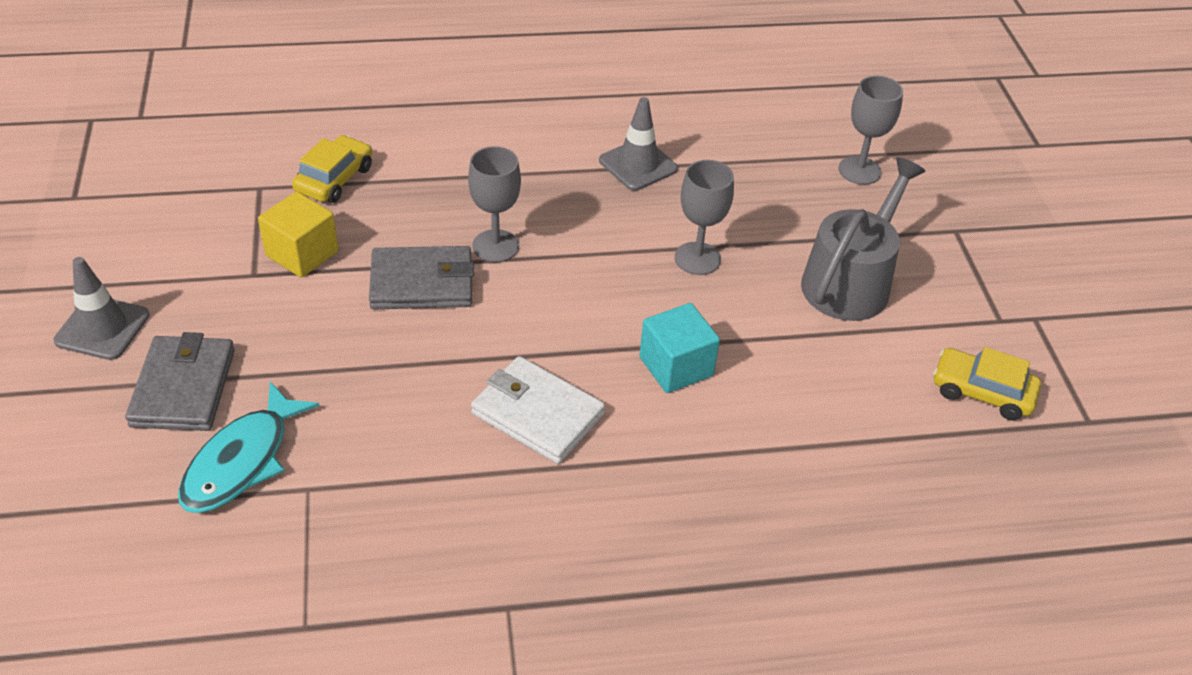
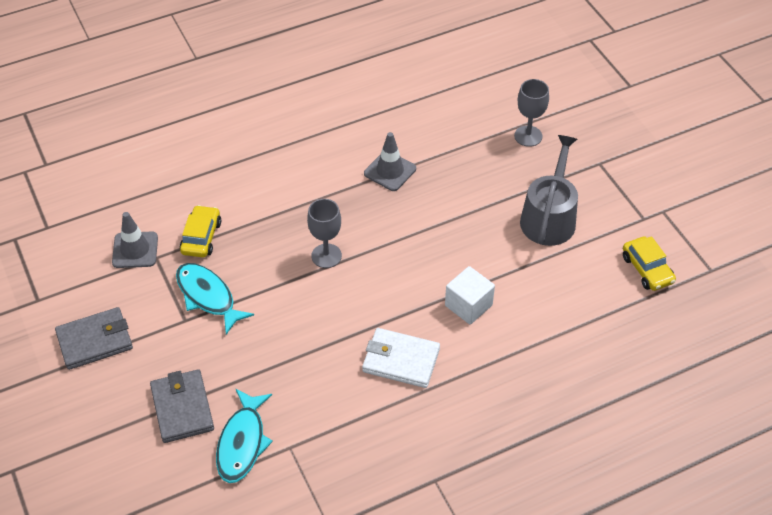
camera: 15 degrees left, 5 degrees up
grey traffic cone [54,257,149,360] -> grey traffic cone moved to [112,212,158,268]
yellow cube [258,191,338,278] -> turquoise fish [176,263,254,334]
grey wallet [369,246,474,309] -> grey wallet moved to [55,307,133,370]
turquoise cube [639,303,720,393] -> white cube [445,266,495,324]
grey goblet [675,160,734,275] -> none
yellow car [933,347,1041,420] -> yellow car turned 120 degrees counterclockwise [623,236,676,291]

